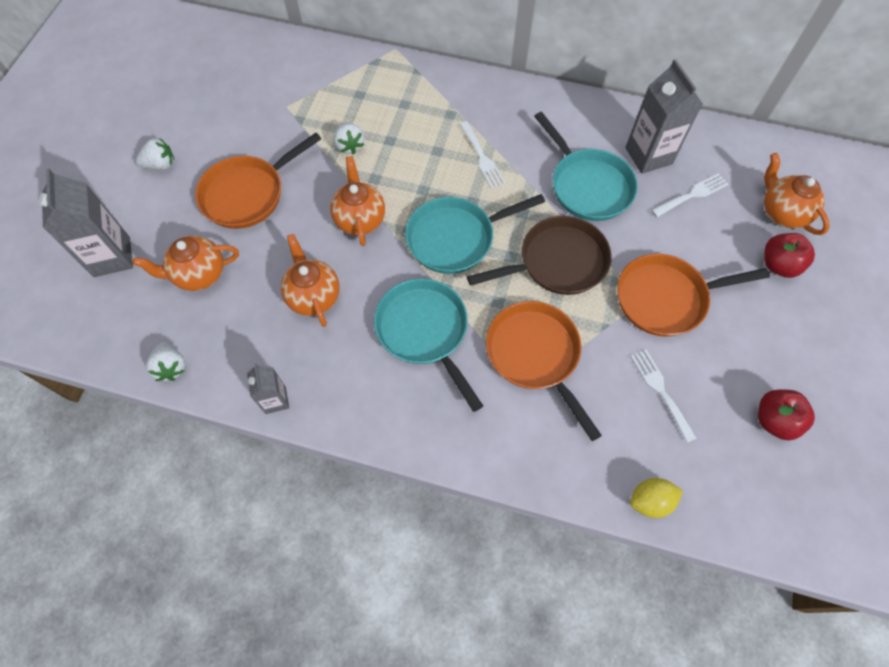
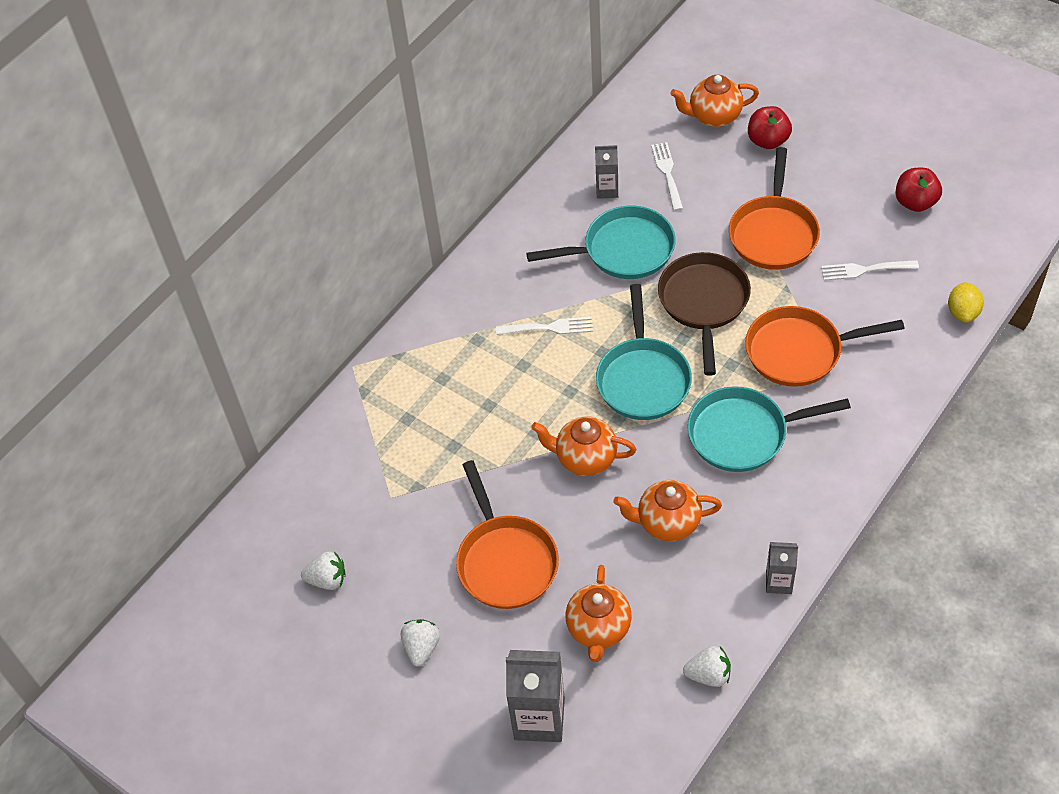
camera: 65 degrees left, 10 degrees down
white strawberry [334,122,364,154] -> white strawberry moved to [301,551,346,590]
grey carton [625,59,703,174] -> grey carton [595,145,618,199], size x0.56

